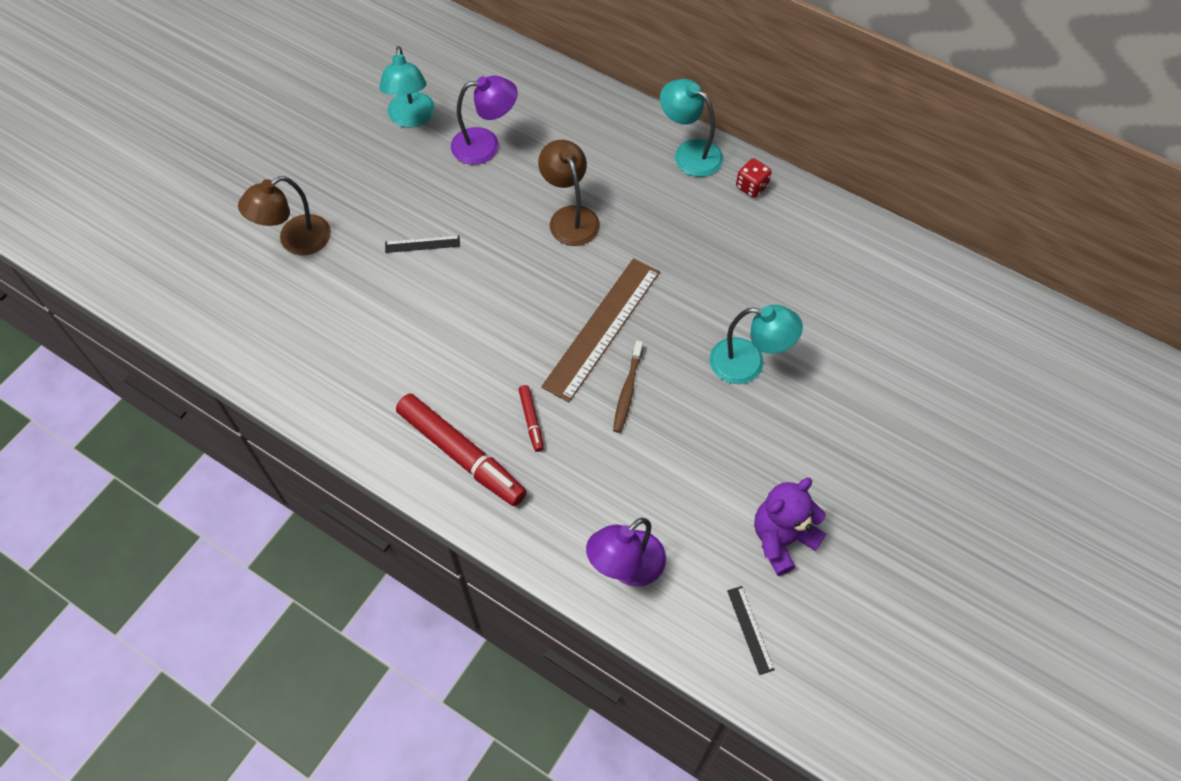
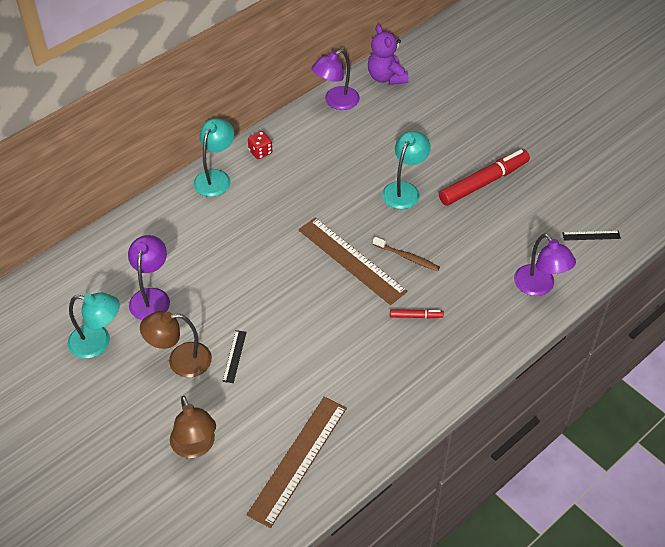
camera: 75 degrees left, 10 degrees down
red marker [396,394,527,506] -> red marker moved to [439,149,530,206]
brown lamp [538,140,600,246] -> brown lamp moved to [140,311,212,377]
turquoise lamp [660,79,723,177] -> turquoise lamp turned 150 degrees clockwise [193,118,234,197]
purple teddy bear [754,478,826,576] -> purple teddy bear moved to [368,24,409,85]
none -> brown ruler [246,397,347,528]
none -> purple lamp [312,49,360,110]

